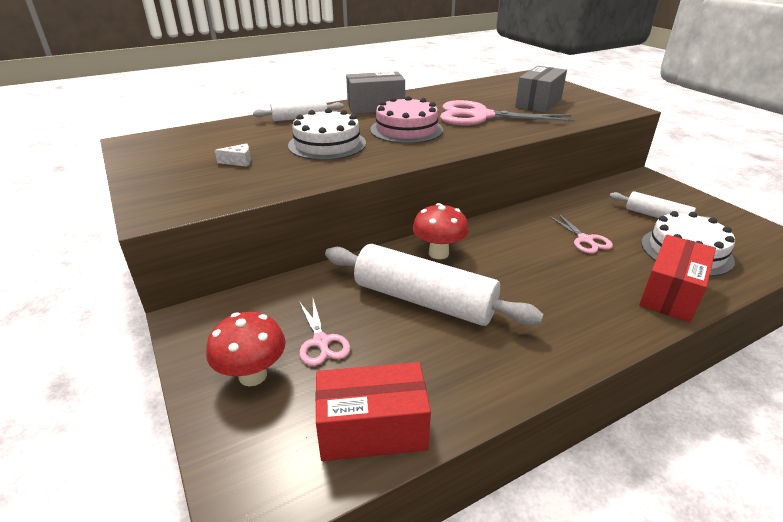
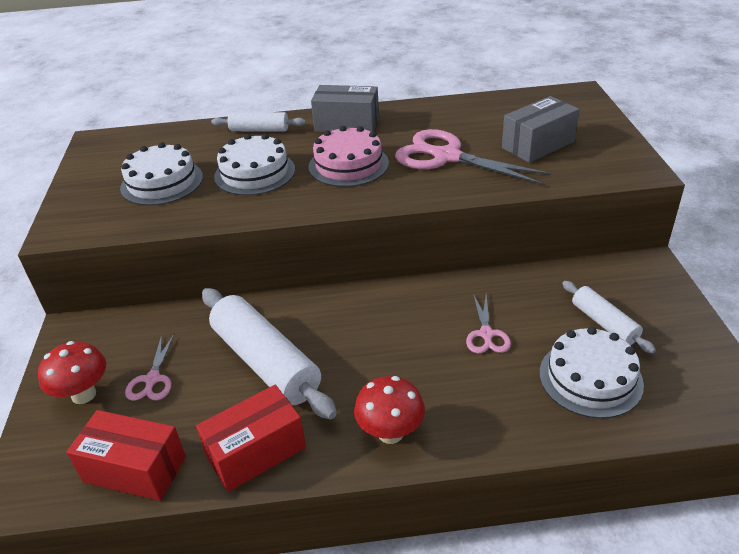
camera: 25 degrees right, 5 degrees up
white cheese [215,143,251,167] -> white cake [120,142,203,206]
red mushroom [412,203,469,259] -> red mushroom moved to [354,376,425,444]
red box [639,235,716,322] -> red box moved to [196,385,306,492]

